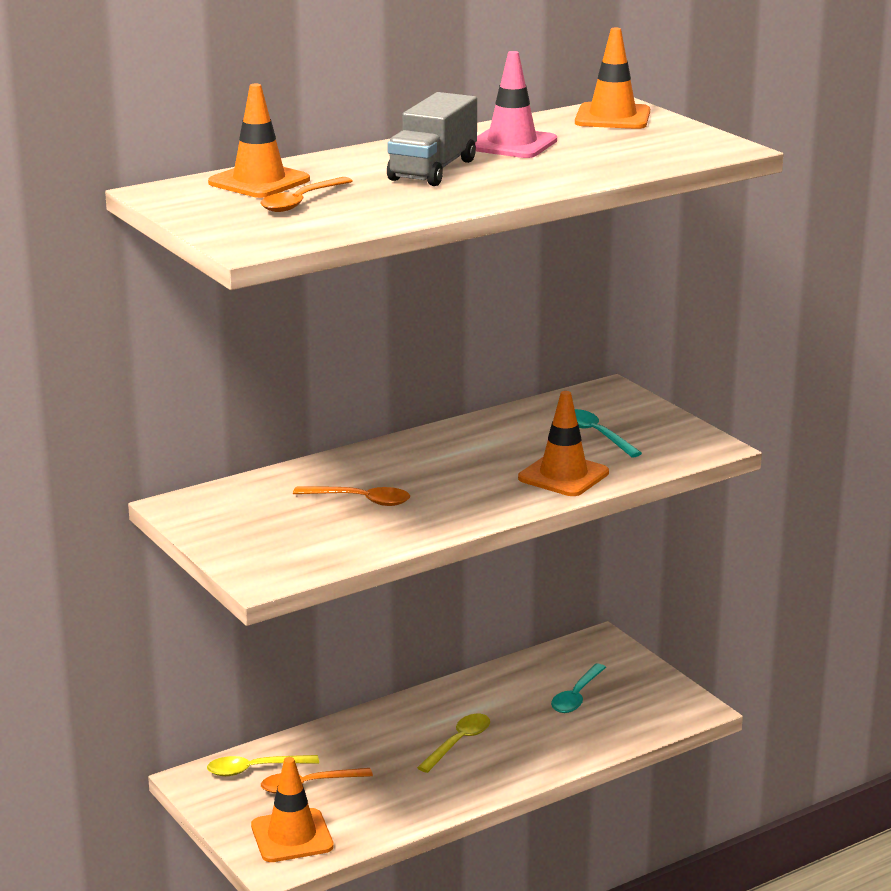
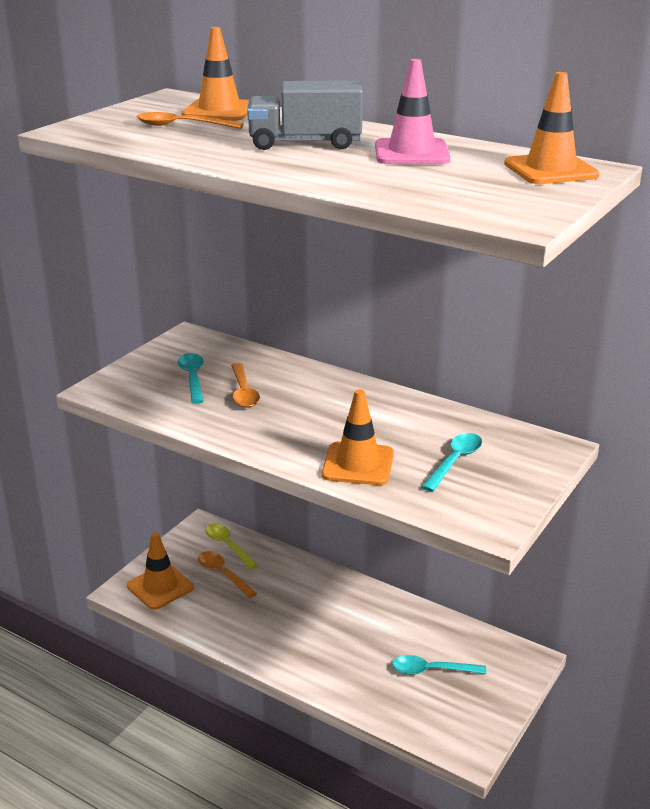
camera: 65 degrees right, 5 degrees up
yellow spoon [417,714,490,773] -> none
none -> turquoise spoon [178,353,204,404]

